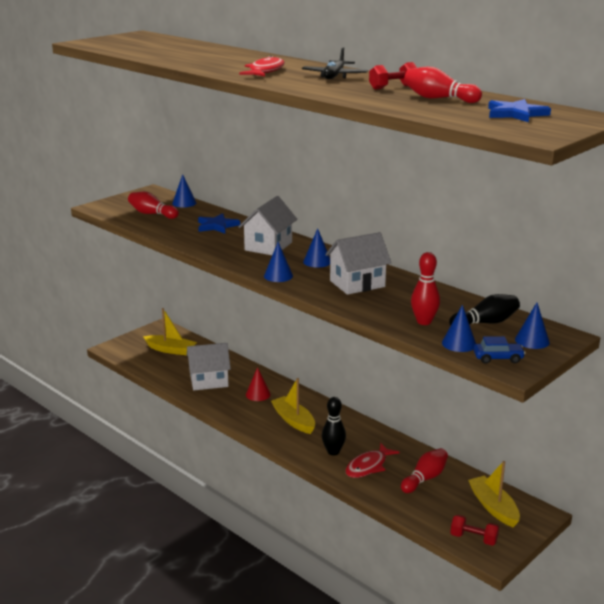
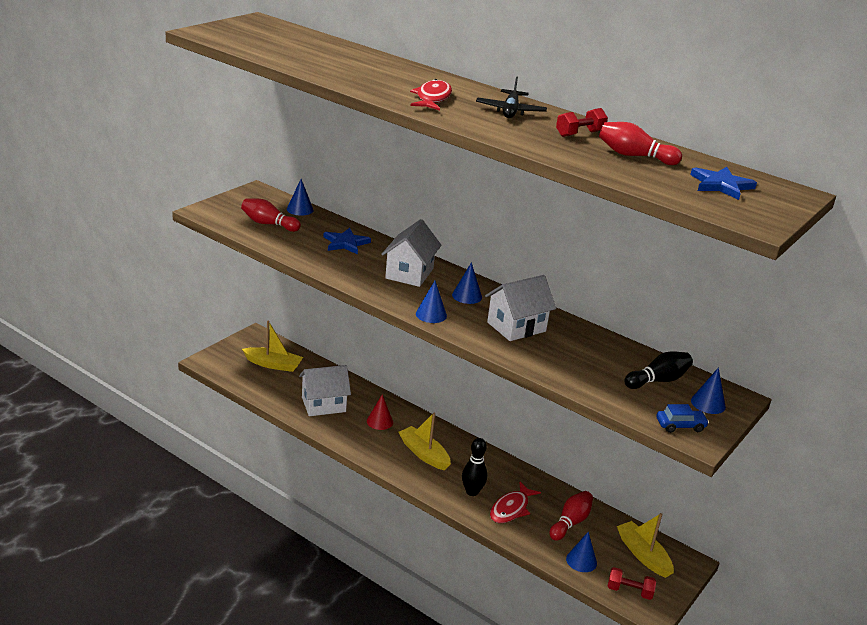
camera: 10 degrees left, 5 degrees up
red bowling pin [411,252,440,325] -> none
blue cone [442,305,476,352] -> blue cone moved to [566,532,597,572]

